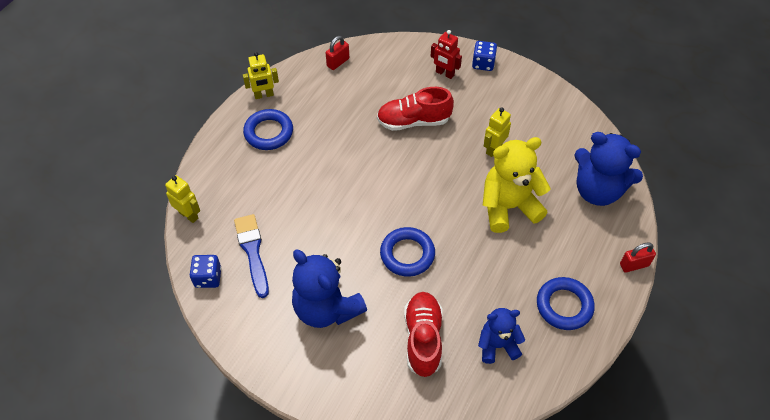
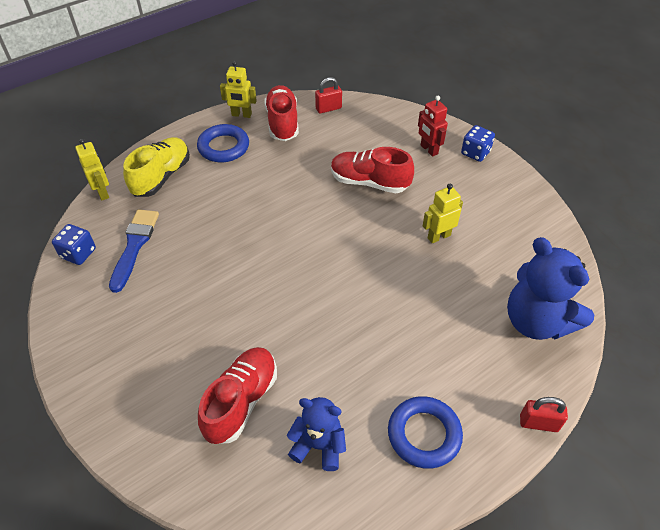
camera: 25 degrees right, 5 degrees down
blue teddy bear [292,249,367,328] -> none
blue ring [380,227,435,277] -> none
yellow teddy bear [483,137,551,233] -> none
none -> yellow shoe [123,137,190,197]
none -> red shoe [264,85,299,141]

